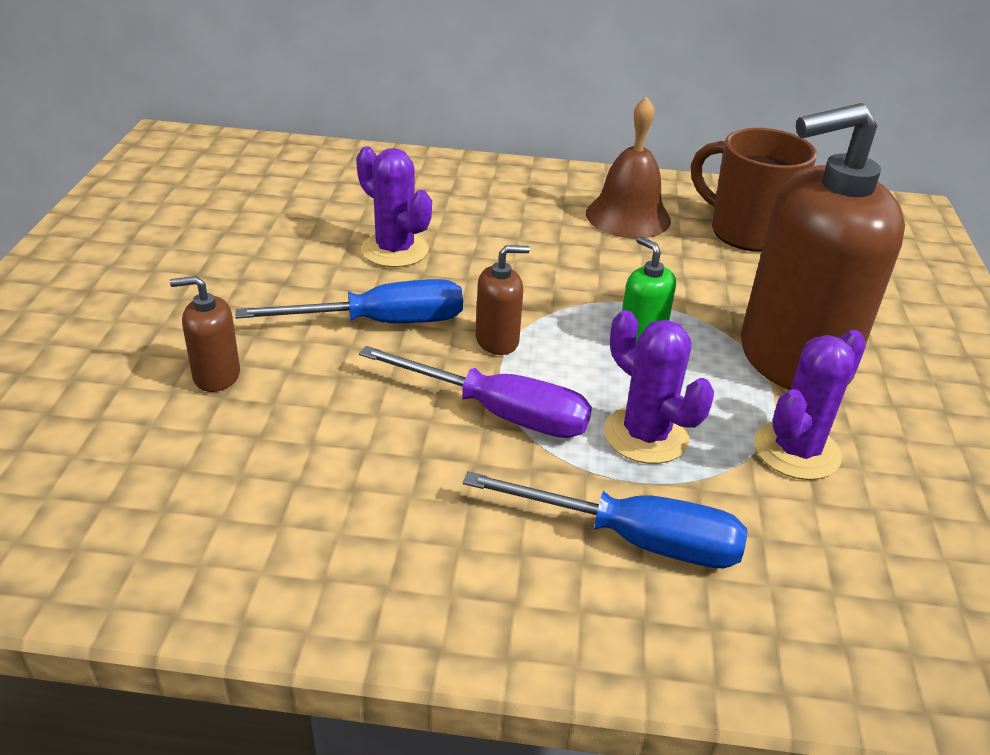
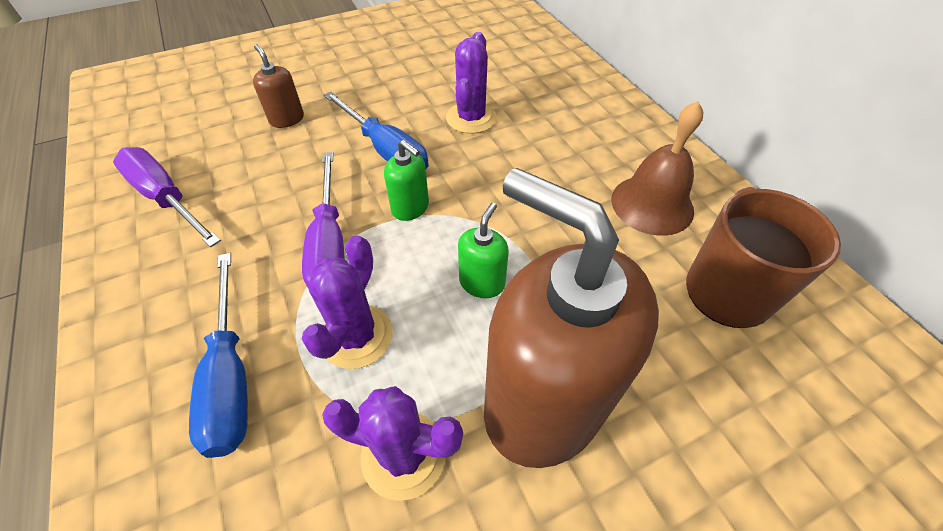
camera: 60 degrees right, 15 degrees up
brown soap dispenser [476,245,530,355] -> green soap dispenser [384,140,429,221]
none -> purple screwdriver [113,147,221,247]

